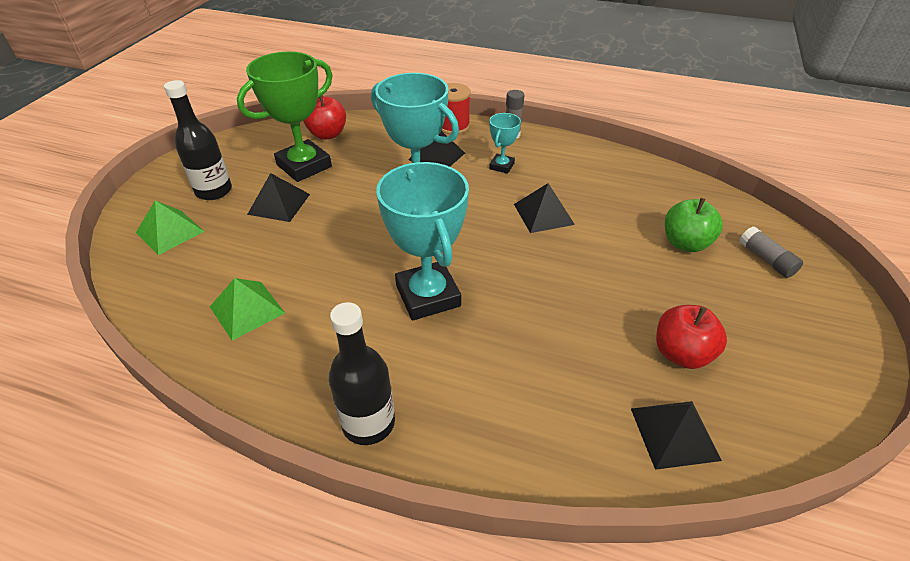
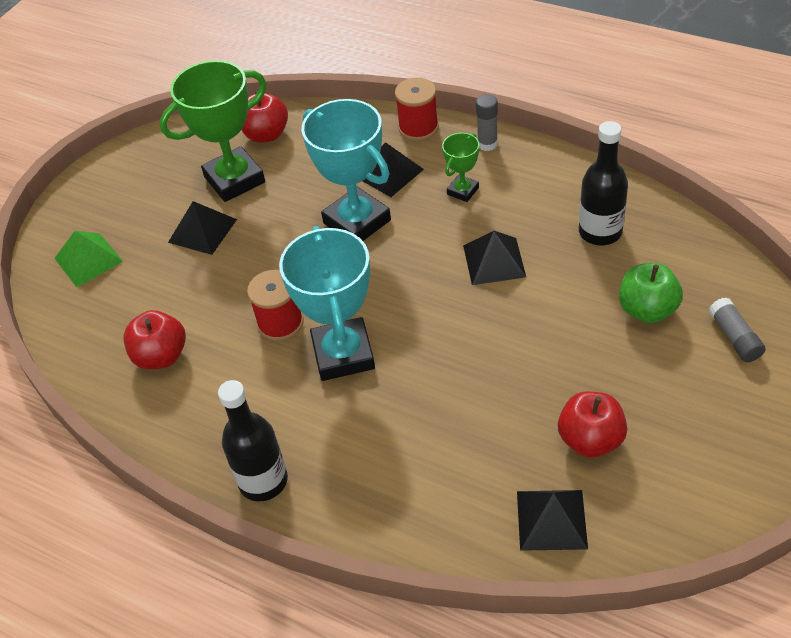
camera: 15 degrees right, 5 degrees up
black bottle [164,80,232,200] -> black bottle moved to [579,121,628,245]
green pyramid [210,278,285,341] -> red apple [123,310,186,369]
turquoise trophy [489,113,521,174] -> green trophy [442,133,479,202]
none -> red spool [247,270,304,341]

